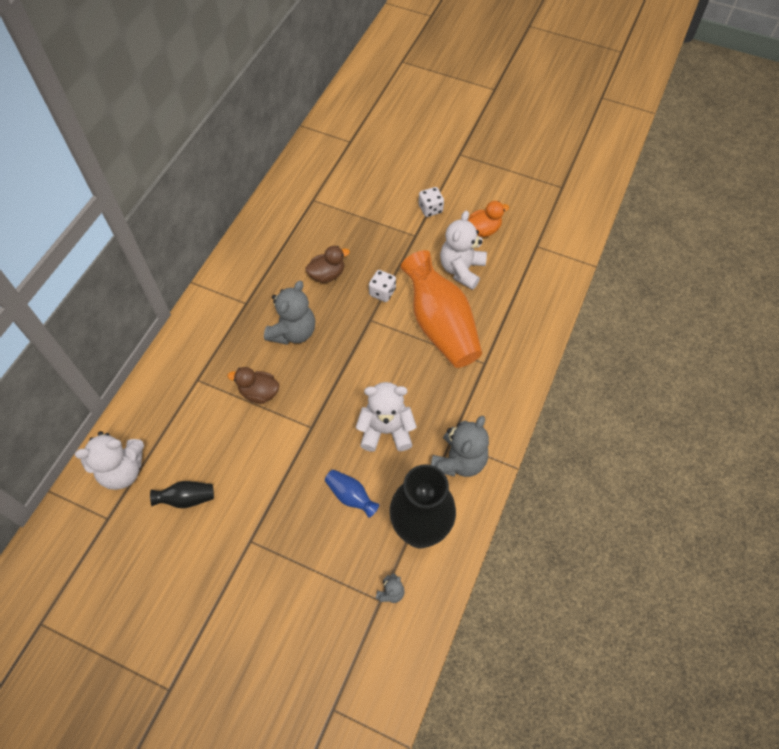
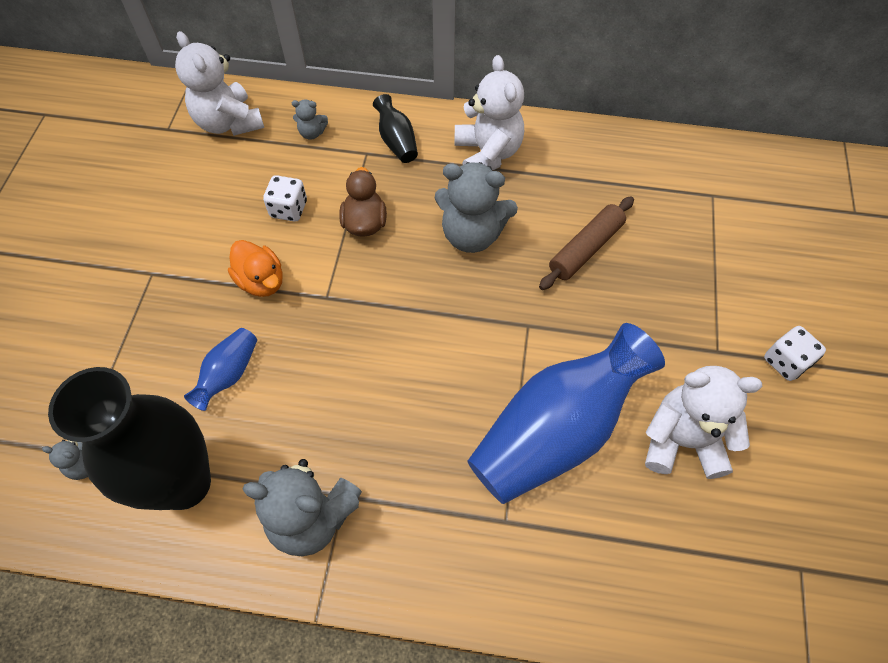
camera: 75 degrees right, 0 degrees up
black vase [150,481,214,508] -> black vase moved to [373,94,418,163]
brown duck [305,246,350,283] -> brown rolling pin [539,196,634,290]
white teddy bear [356,382,417,452] -> white teddy bear moved to [455,55,524,171]
white dice [369,270,396,302] -> white dice moved to [263,175,307,222]
orange vase [401,250,482,368] -> blue vase [467,323,665,504]
orange duck [467,201,509,237] -> orange duck moved to [228,240,283,297]
none -> grey teddy bear [292,99,328,140]

